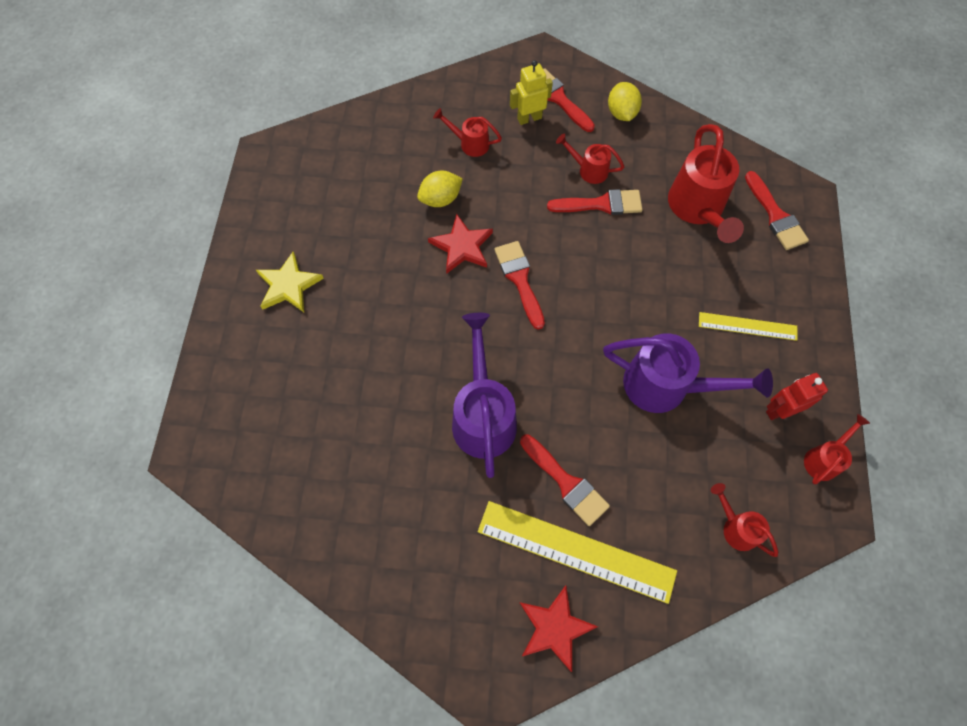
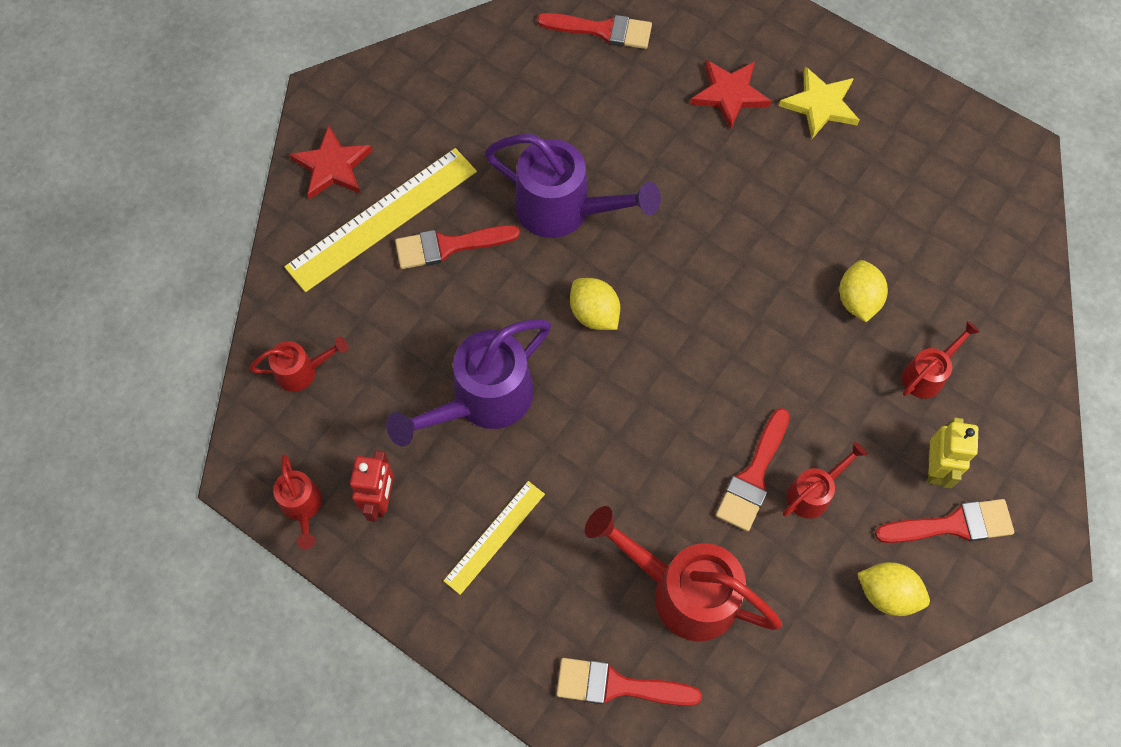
camera: 120 degrees right, 0 degrees up
red star [428,214,493,274] -> red star moved to [690,60,772,130]
red brush [494,241,545,330] -> red brush moved to [537,13,652,49]
none -> yellow lemon [570,278,620,330]

